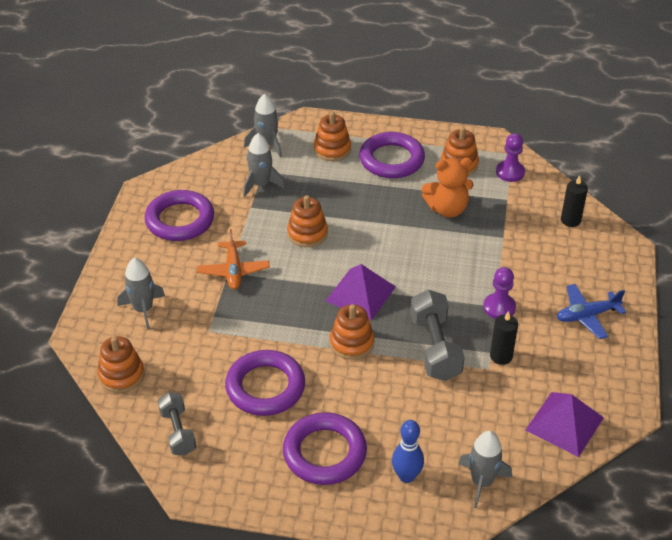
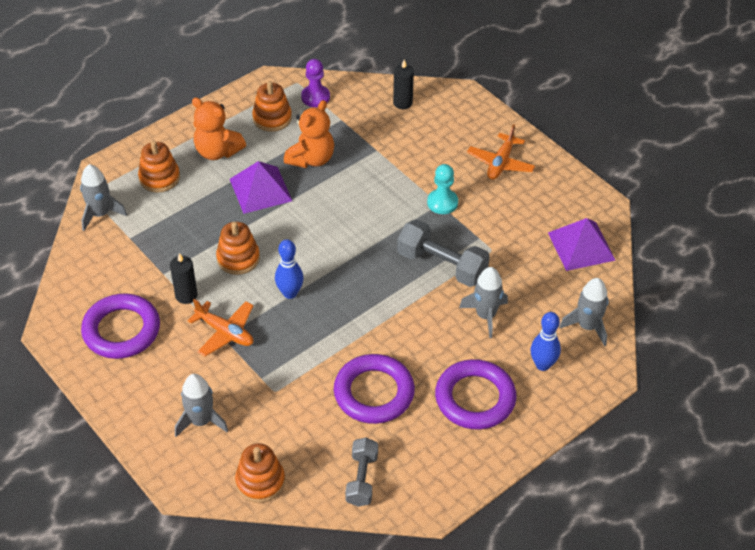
camera: 50 degrees left, 5 degrees up
grey dumbbell [158,392,196,455] -> grey dumbbell turned 75 degrees clockwise [345,438,378,507]
grey rocket [243,133,285,197] -> grey rocket moved to [459,267,508,338]
purple pyramid [325,264,396,320] -> purple pyramid moved to [230,161,292,214]
orange stacking toy [330,304,374,360] -> none
purple ring [359,132,425,178] -> orange teddy bear [192,97,246,160]
purple pawn [483,267,516,319] -> turquoise pawn [427,164,458,214]
black candle [490,311,518,365] -> black candle moved to [170,253,198,304]
blue plane [557,284,626,339] -> orange plane [467,124,535,180]
none -> blue bowling pin [275,239,304,299]

